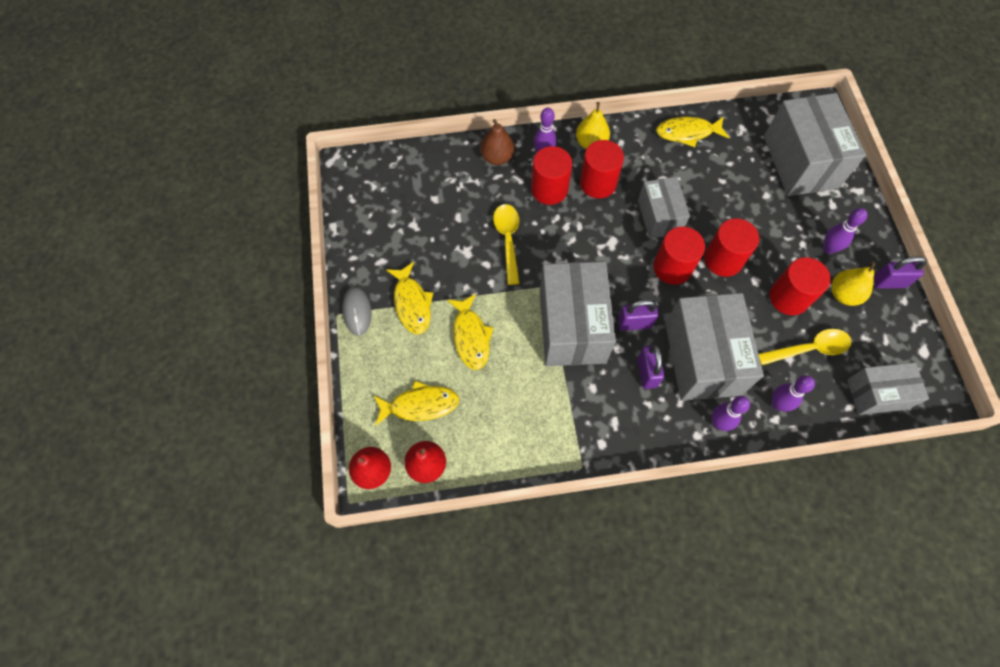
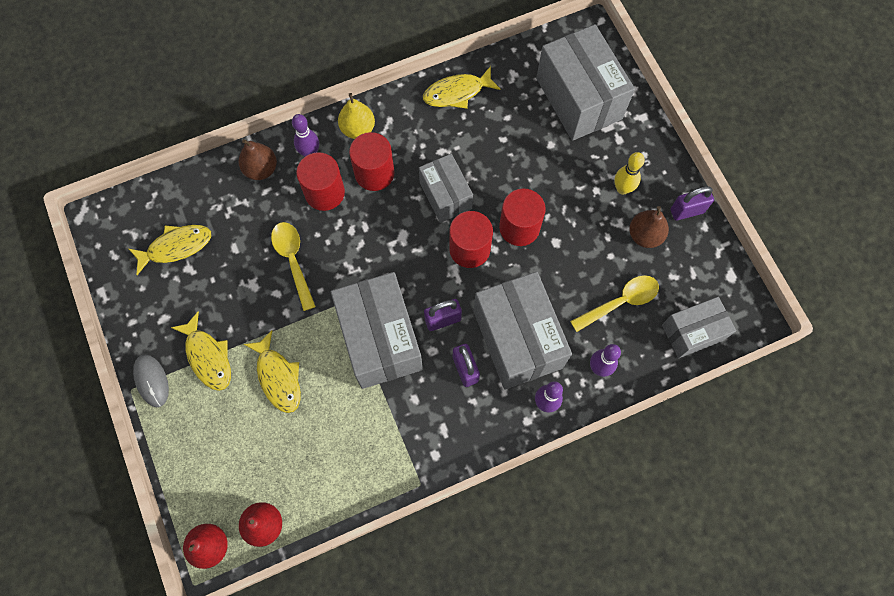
camera: 15 degrees left, 5 degrees up
yellow fish [373,381,459,426] -> yellow fish moved to [129,225,211,275]
red cylinder [770,257,831,315] -> none
purple bowling pin [823,208,867,254] -> yellow bowling pin [614,152,645,195]
yellow pear [831,262,876,306] -> brown pear [629,206,669,248]

